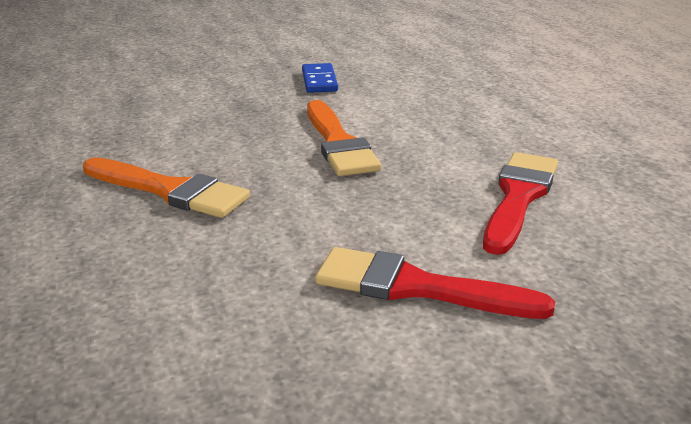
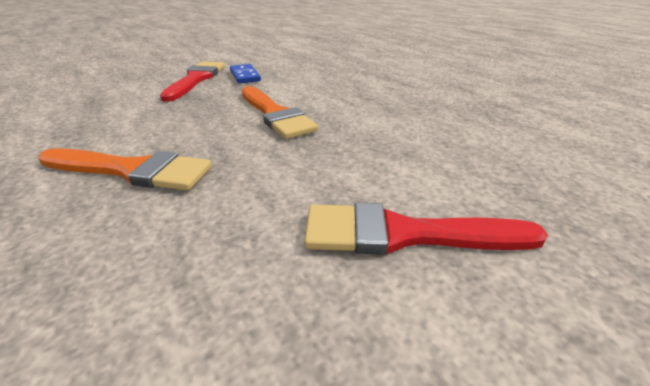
camera: 15 degrees left, 5 degrees up
red brush [483,152,558,255] -> red brush moved to [160,61,225,102]

